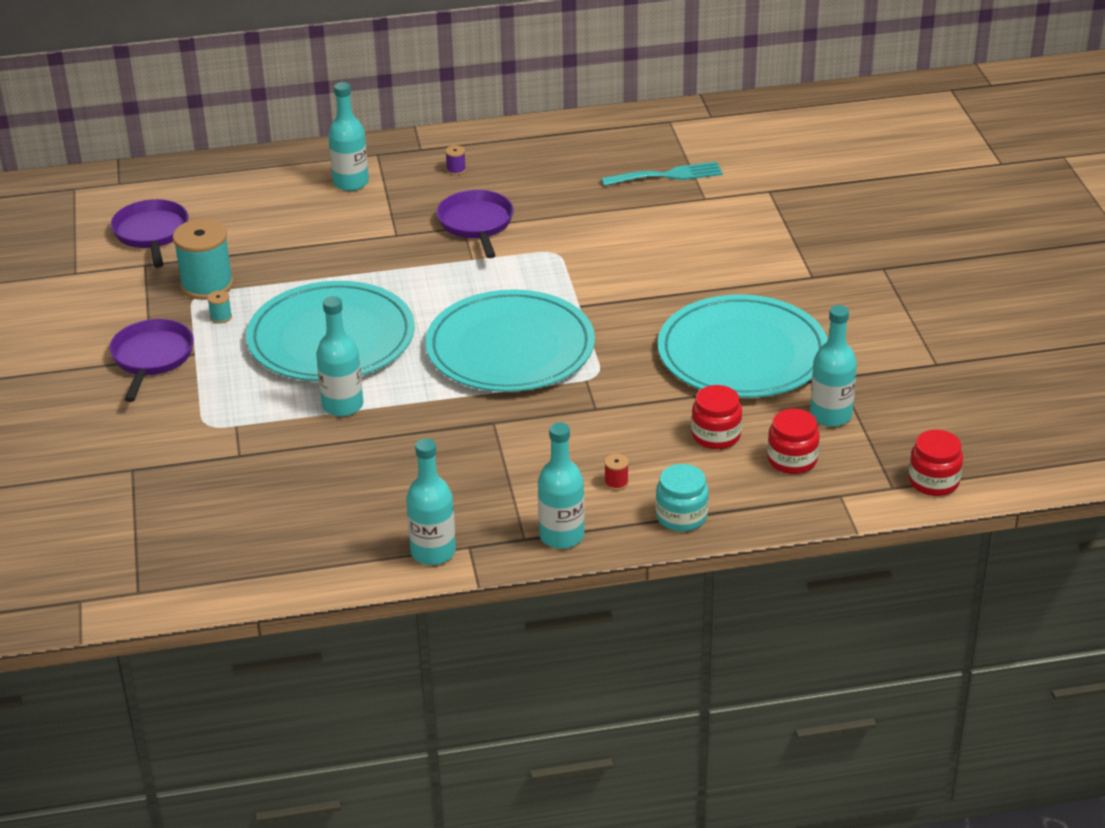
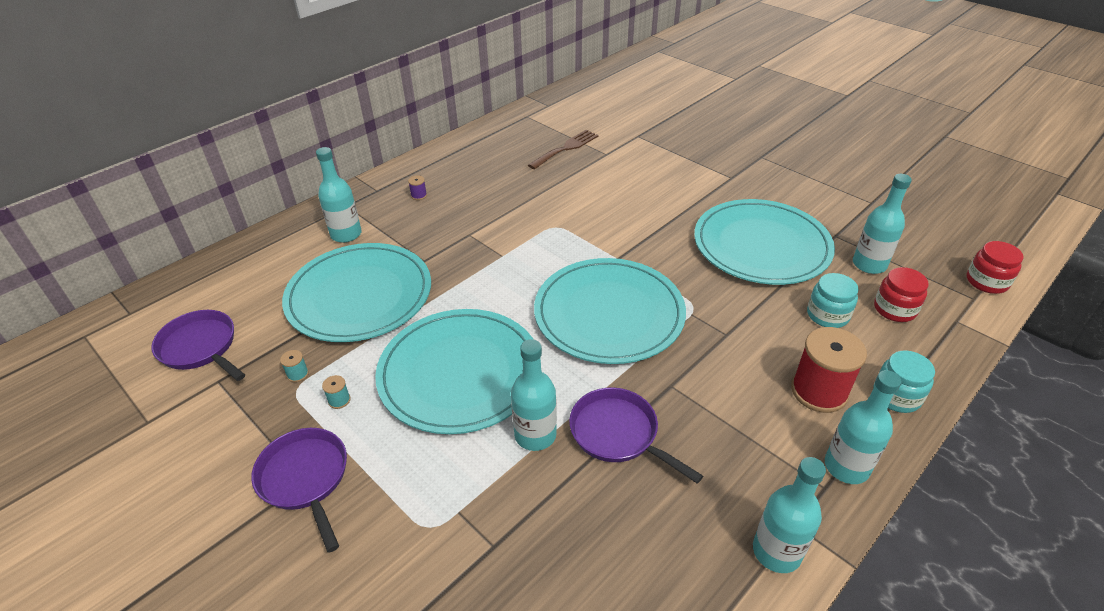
camera: 35 degrees left, 5 degrees up
turquoise spool [173,219,234,300] -> turquoise spool [280,350,309,382], size x0.40
purple pan [437,190,514,258] -> purple pan moved to [569,387,703,484]
turquoise fork [601,162,723,186] -> brown fork [528,130,599,169]
red spool [604,454,629,490] -> red spool [791,327,867,413], size x2.50
red jar [691,385,742,449] -> turquoise jar [807,273,859,328]
none -> turquoise plate [282,243,431,342]

